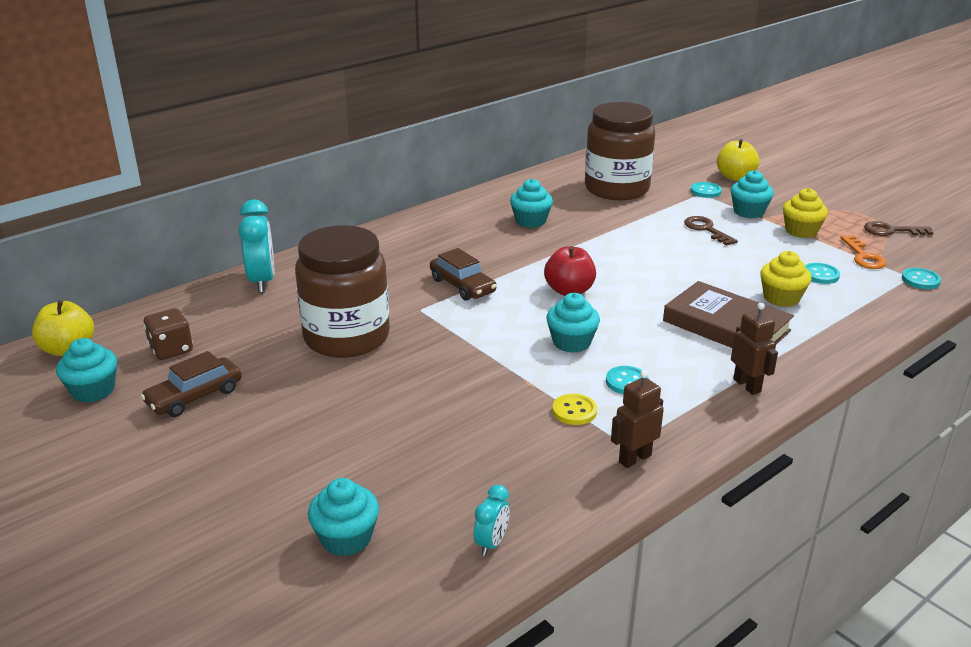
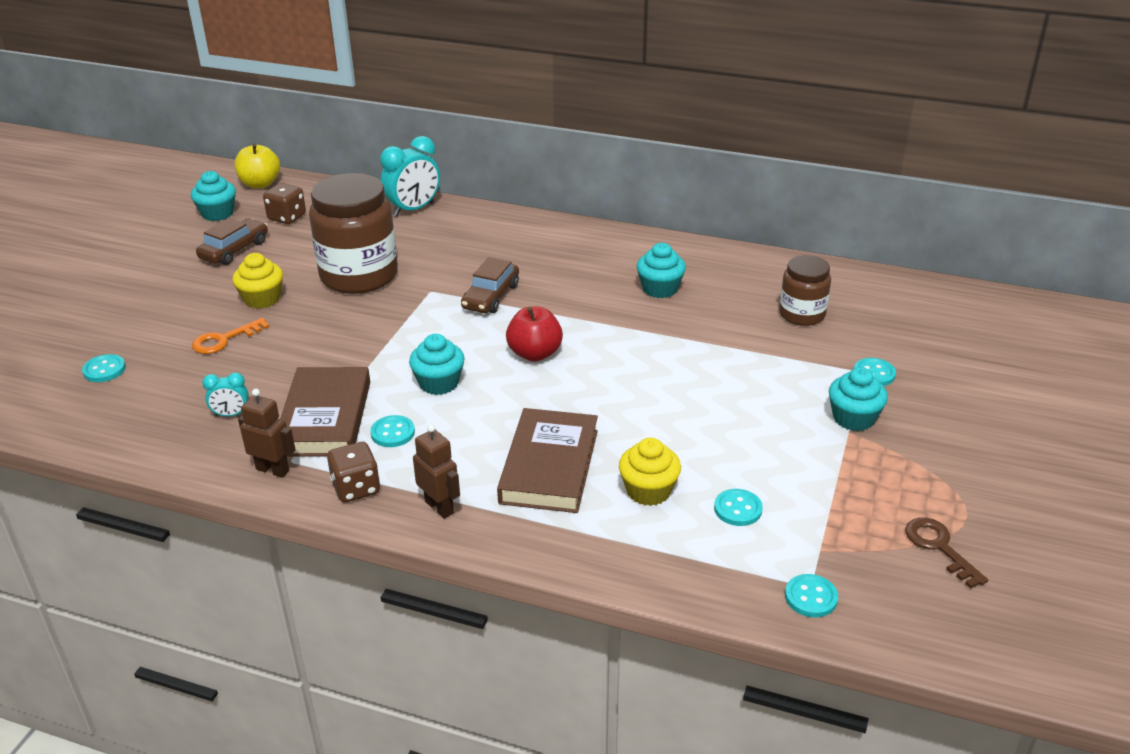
camera: 60 degrees right, 5 degrees up
brown car [140,351,242,417] -> brown car turned 105 degrees clockwise [196,218,268,265]
turquoise cupcake [308,478,379,556] -> turquoise button [82,354,126,382]
turquoise clock [474,485,510,556] -> turquoise clock moved to [202,372,249,417]
yellow button [552,394,597,425] -> brown book [280,367,370,457]
brown jar [585,102,655,200] -> brown jar [779,255,831,326], size x0.56
brown key [684,216,738,246] -> none
yellow apple [717,139,759,181] -> none
brown robot [731,303,778,395] -> brown robot turned 75 degrees counterclockwise [413,424,460,519]
yellow cupcake [783,188,828,238] -> yellow cupcake moved to [232,253,283,309]
orange key [840,235,887,269] -> orange key moved to [192,318,269,354]
none -> brown dice [327,442,380,502]

